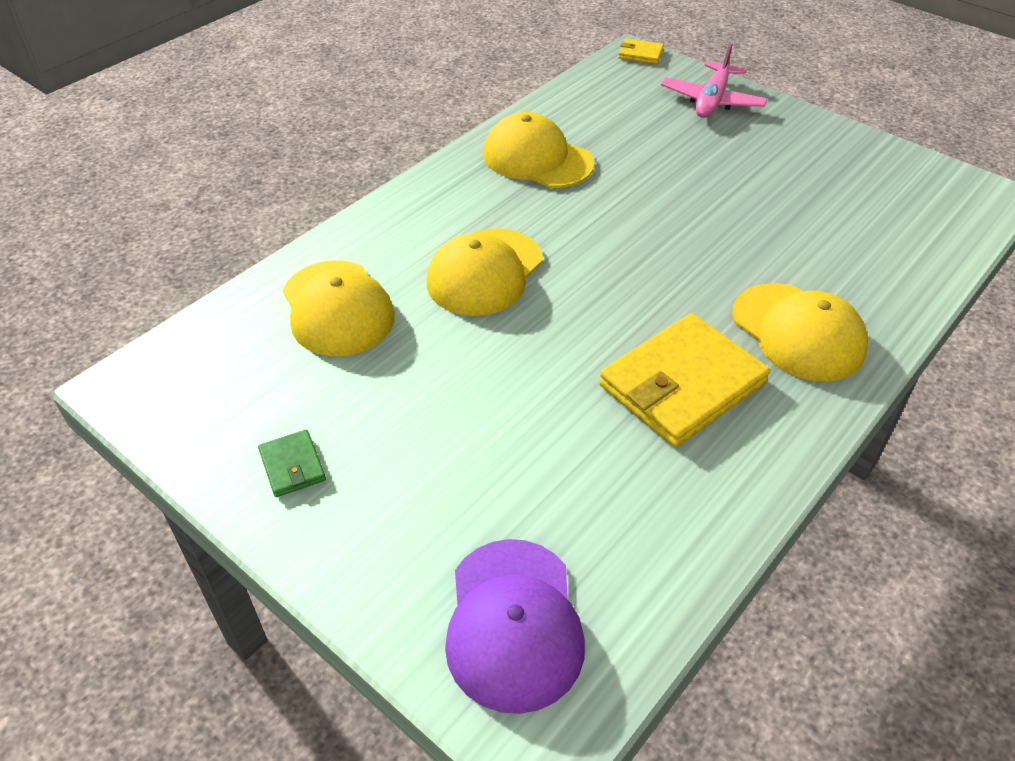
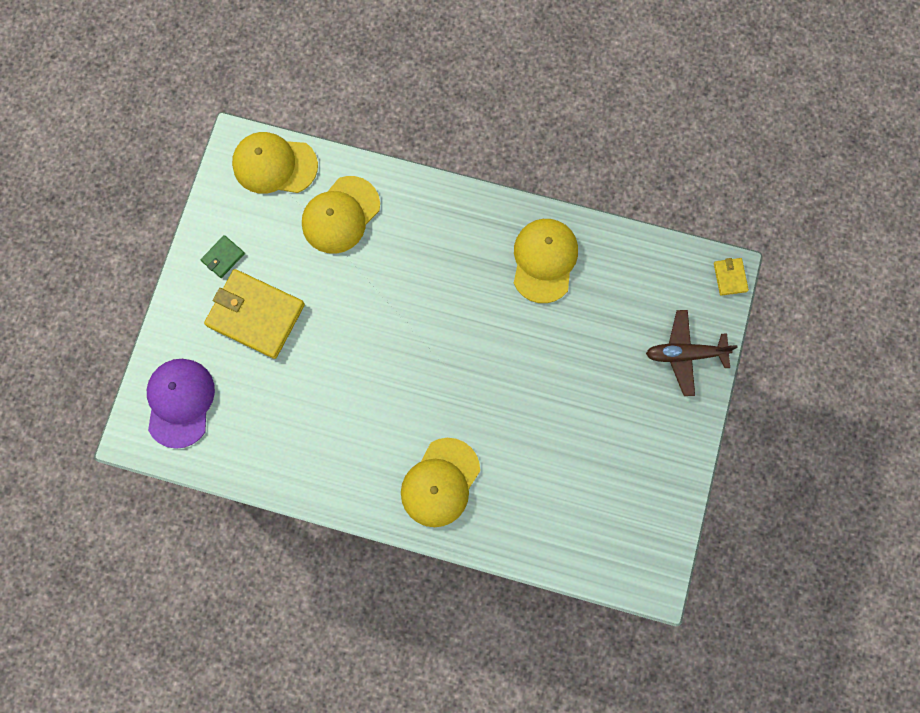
camera: 65 degrees right, 30 degrees up
yellow cap [427,228,543,316] -> yellow cap moved to [232,132,318,194]
purple cap [445,539,585,714] -> purple cap turned 120 degrees clockwise [147,359,215,449]
yellow wallet [599,313,770,447] -> yellow wallet moved to [204,269,305,359]
pink plane [661,43,768,118] -> brown plane [646,310,738,396]

